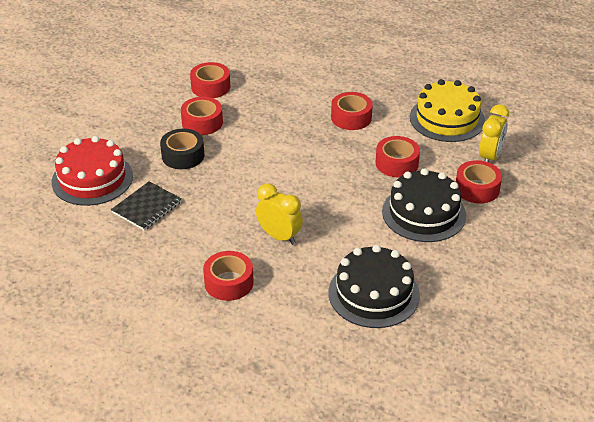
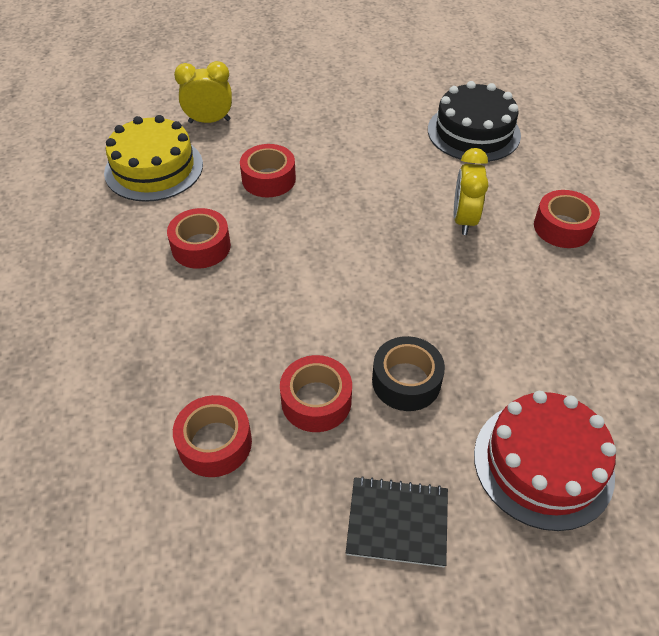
camera: 120 degrees left, 10 degrees up
black notebook [111,181,182,230] -> black notebook moved to [346,476,448,567]
black cake [382,168,466,242] -> none
red tape [456,160,502,204] -> none

